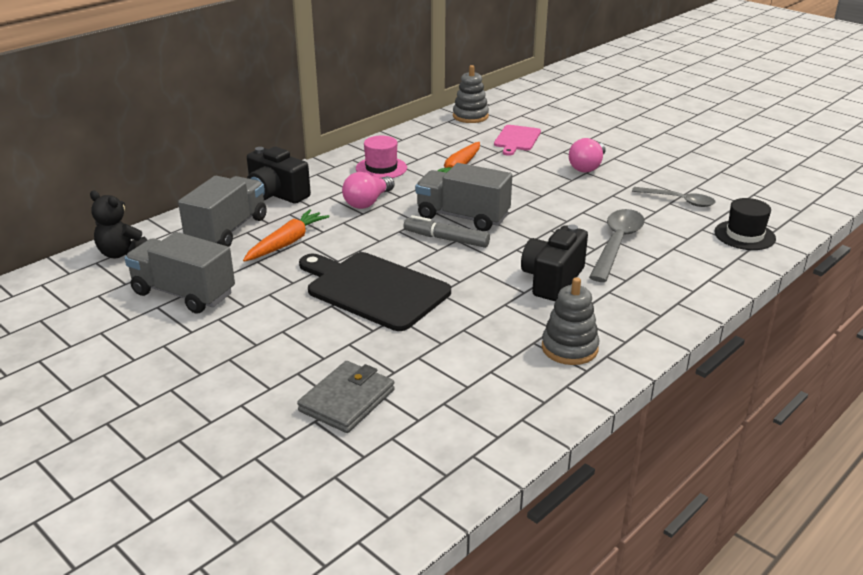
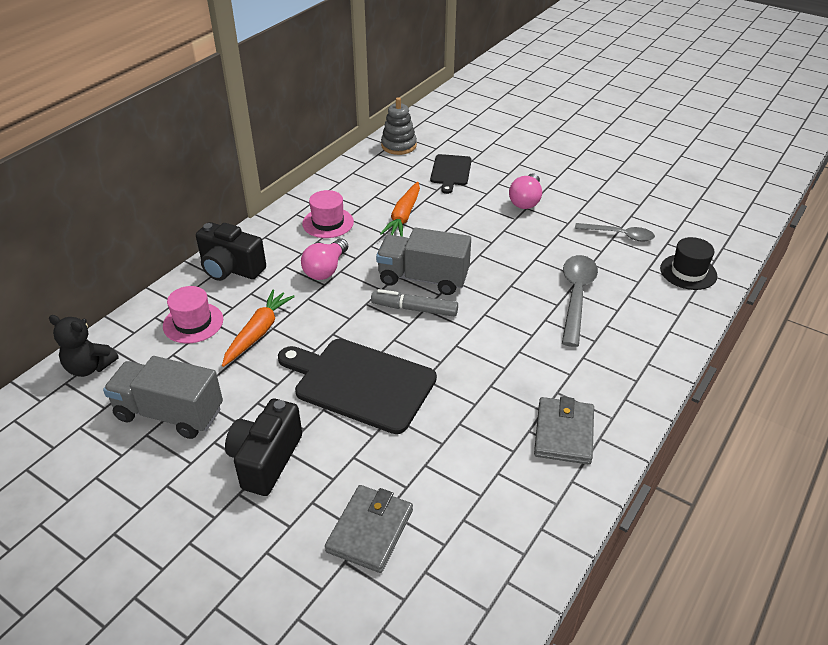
camera: 10 degrees left, 10 degrees up
grey truck [178,176,267,247] -> pink hat [163,286,223,344]
pink cutting board [494,125,541,156] -> black cutting board [430,154,472,194]
black camera [521,224,588,301] -> black camera moved to [225,399,302,496]
grey stacking toy [542,277,599,365] -> grey wallet [534,396,594,465]

